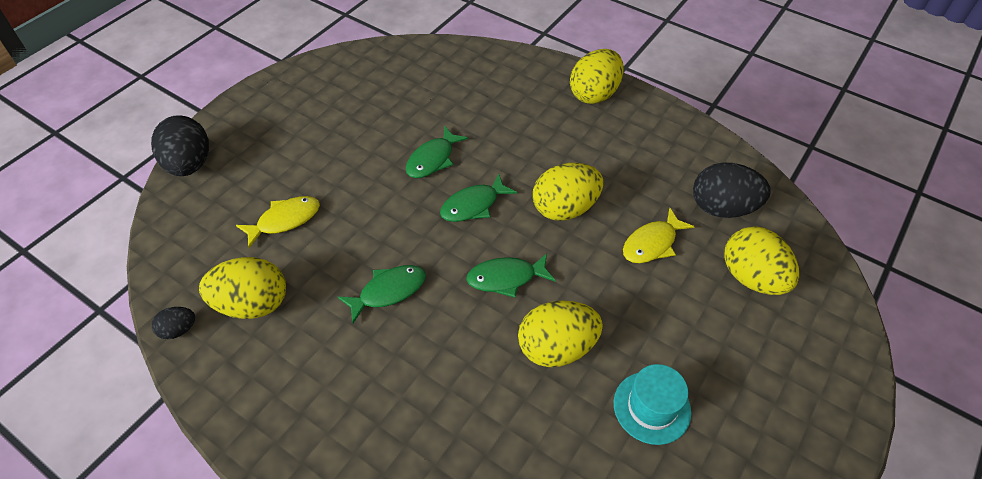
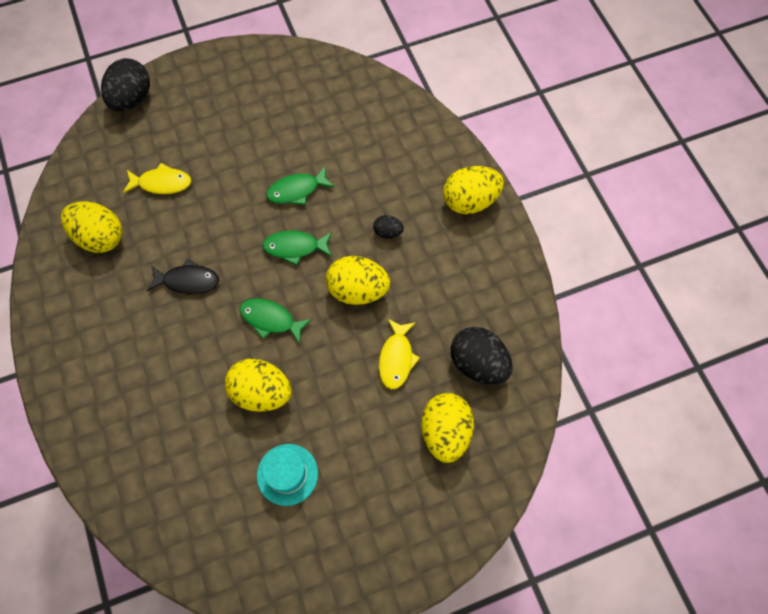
camera: 35 degrees right, 15 degrees up
black egg [152,307,195,339] -> black egg moved to [373,215,404,238]
green fish [338,265,426,323] -> black fish [147,259,219,294]
yellow fish [623,208,695,263] -> yellow fish turned 75 degrees counterclockwise [379,318,420,390]

